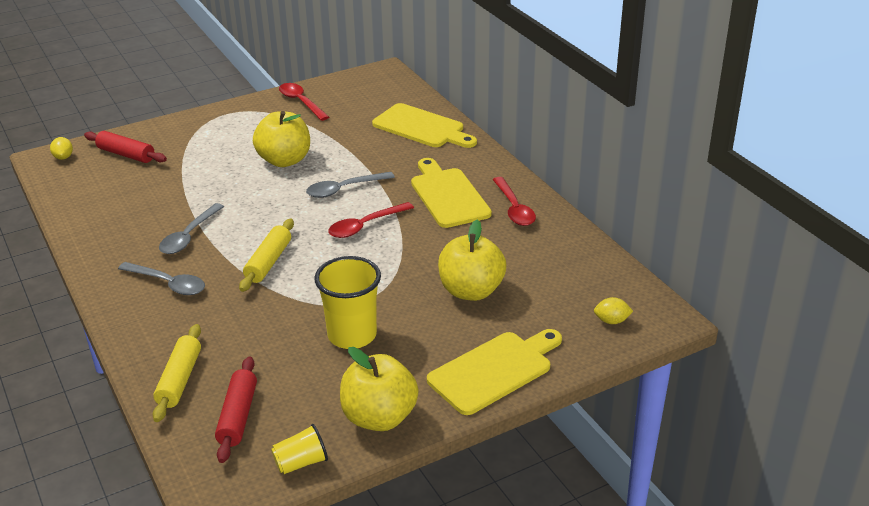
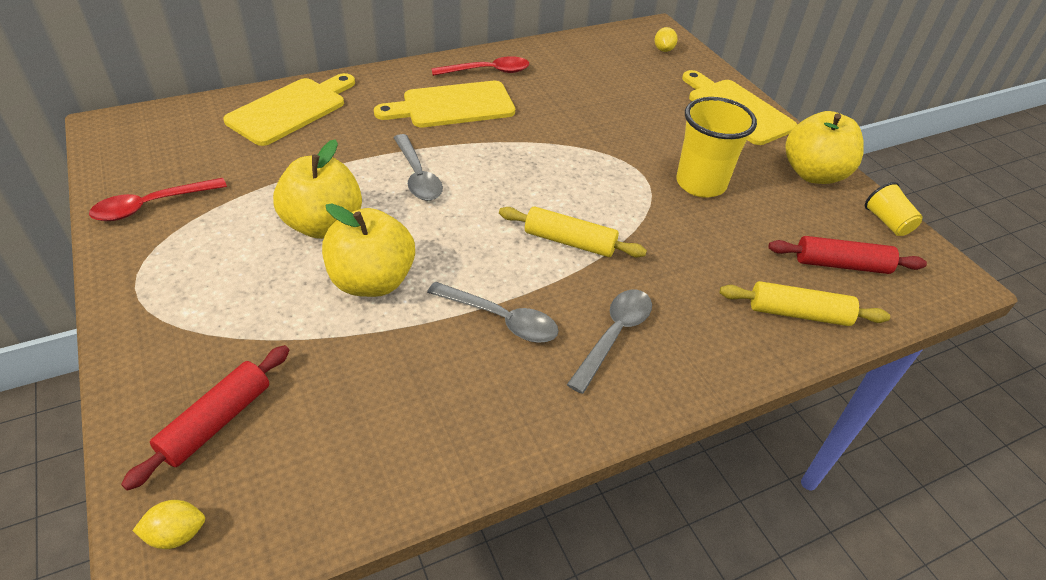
camera: 90 degrees left, 10 degrees up
red spoon [328,202,414,238] -> none
yellow apple [438,220,506,301] -> yellow apple moved to [322,203,415,297]

